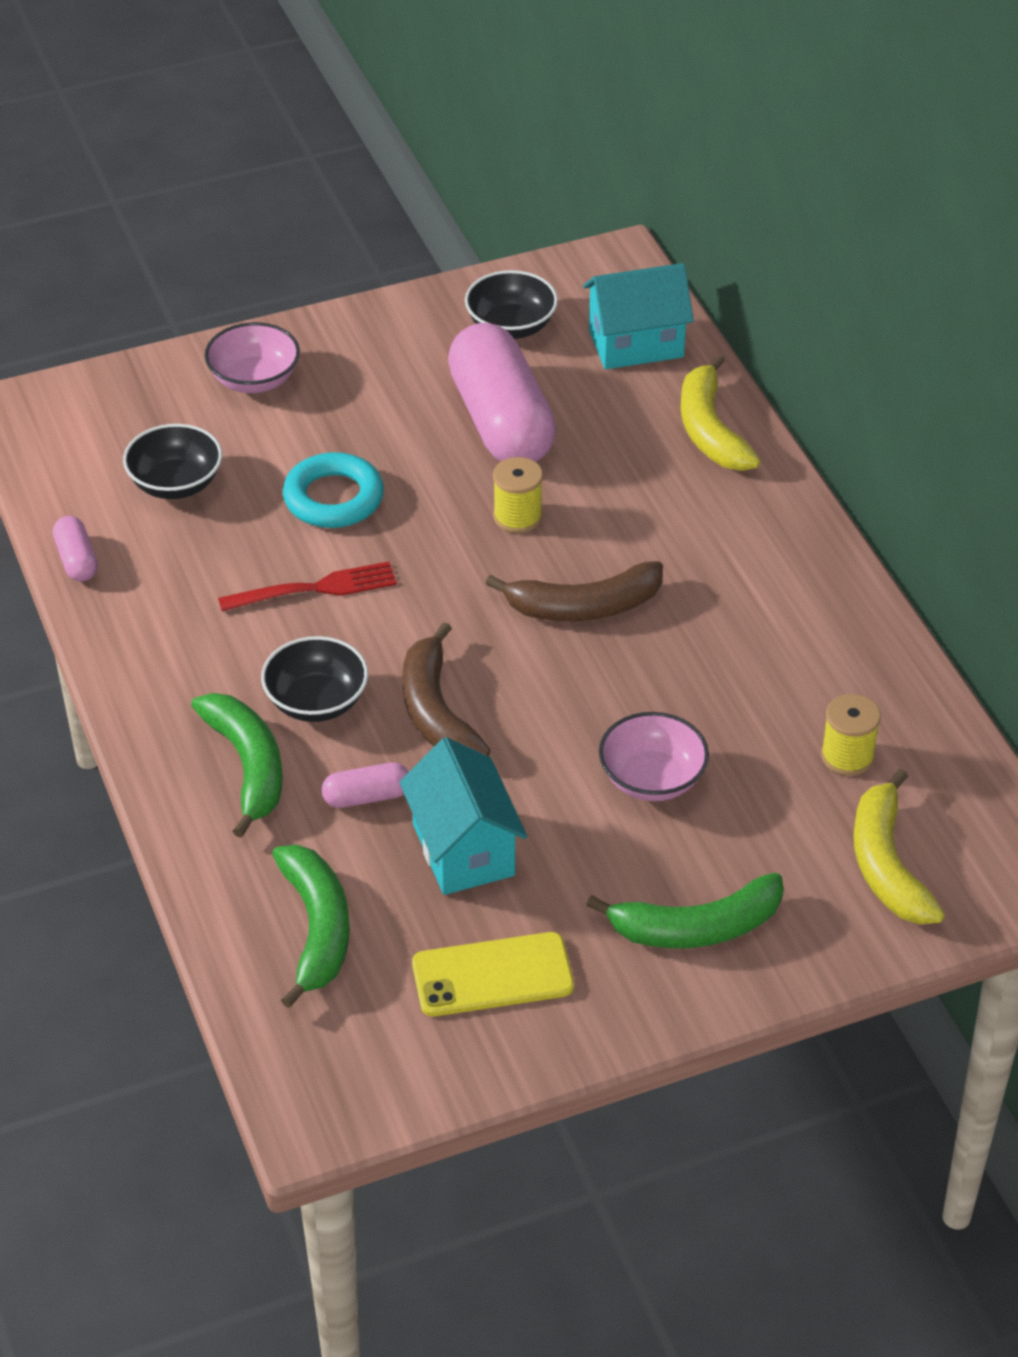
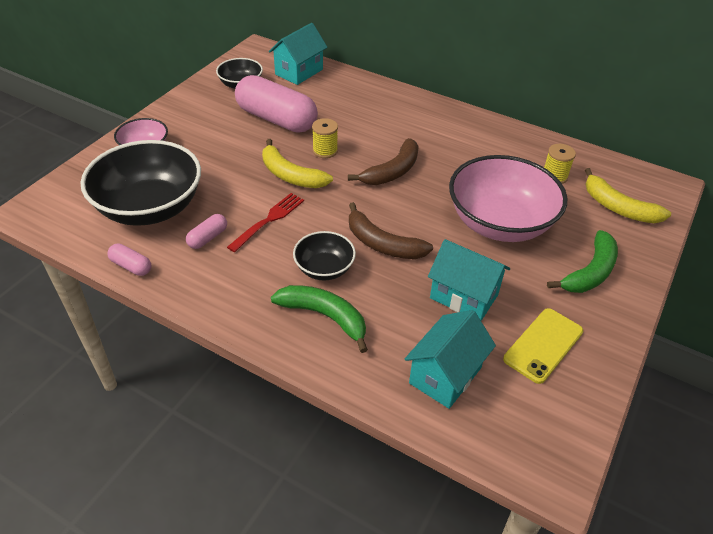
camera: 40 degrees left, 0 degrees up
black bowl [123,424,222,499] -> black bowl [81,140,201,226], size x1.98
green banana [272,845,350,1008] -> turquoise house [405,310,496,409]
turquoise ring [283,452,384,528] -> none
pink capsule [322,763,409,808] -> pink capsule moved to [186,214,227,249]
pink bowl [599,712,709,801] -> pink bowl [449,155,567,242], size x1.98
yellow banana [680,354,760,471] -> yellow banana moved to [262,139,333,188]

